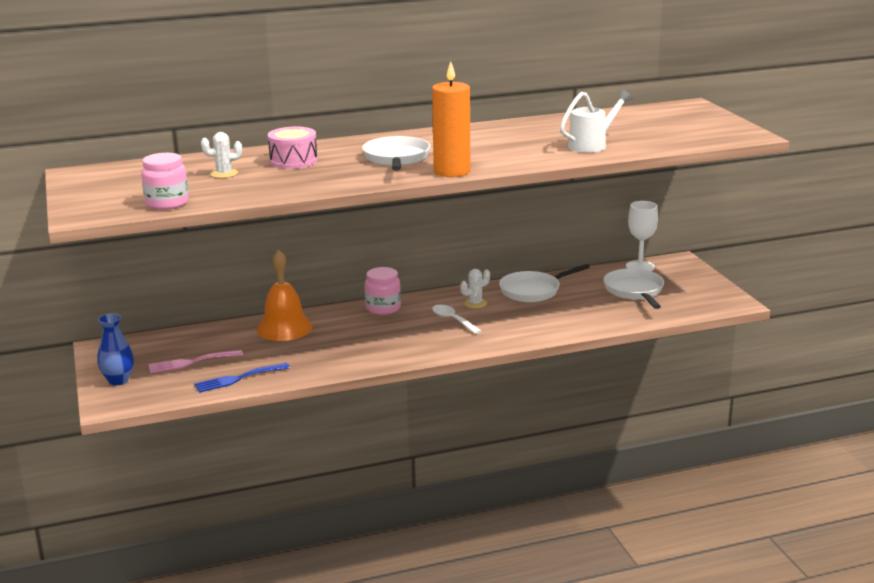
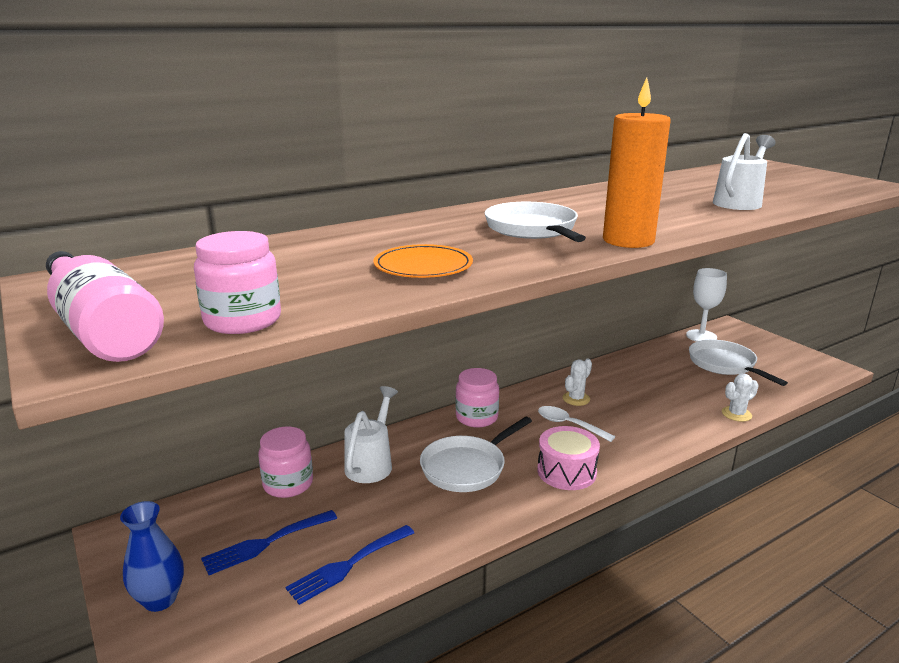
camera: 15 degrees left, 0 degrees up
pink fork [148,350,243,374] -> blue fork [201,510,337,575]
white cactus [201,132,242,178] -> white cactus moved to [722,373,759,422]
orange bell [257,249,313,341] -> white watering can [344,386,398,483]
pink drum [268,126,318,169] -> pink drum moved to [538,426,600,490]
white pan [499,264,590,302] -> white pan moved to [420,417,532,492]
none -> pink bottle [46,251,164,362]
none -> pink jar [258,427,313,498]
none -> orange plate [373,244,473,278]

